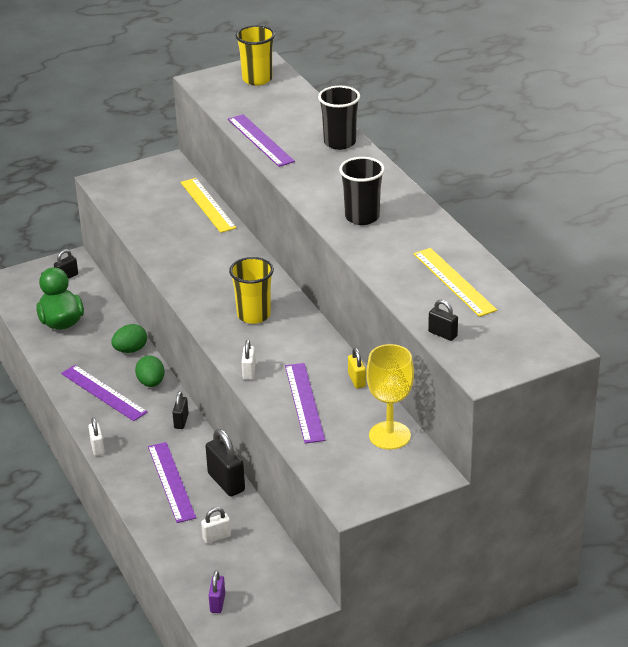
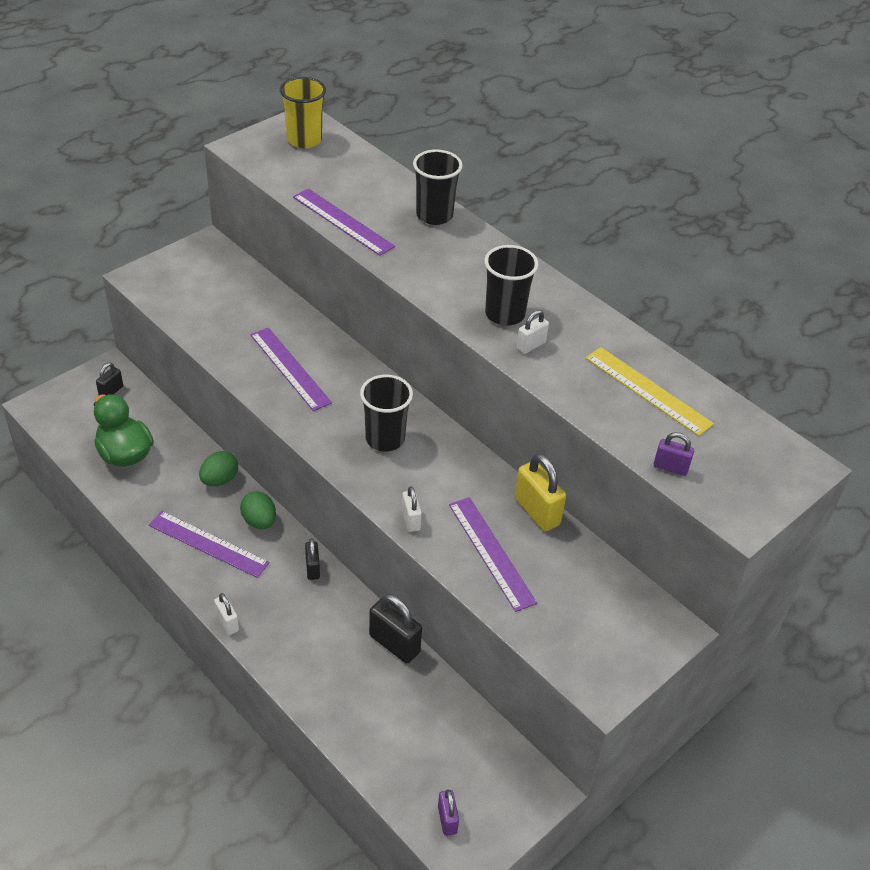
camera: 20 degrees left, 10 degrees up
purple ruler [148,442,196,523] -> purple ruler moved to [250,327,332,411]
yellow ruler [180,178,237,233] -> none
white padlock [201,507,231,544] -> white padlock moved to [516,310,549,354]
yellow cup [229,257,274,324] -> black cup [360,375,413,452]
yellow padlock [348,348,366,388] -> yellow padlock [515,454,566,531], size x1.73
yellow goblet [366,344,414,450] -> none
black padlock [428,300,458,341] -> purple padlock [654,432,694,476]

